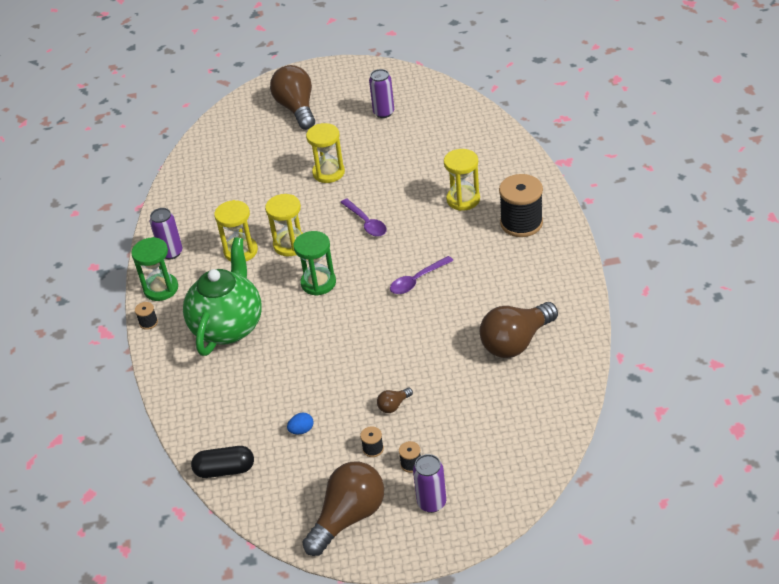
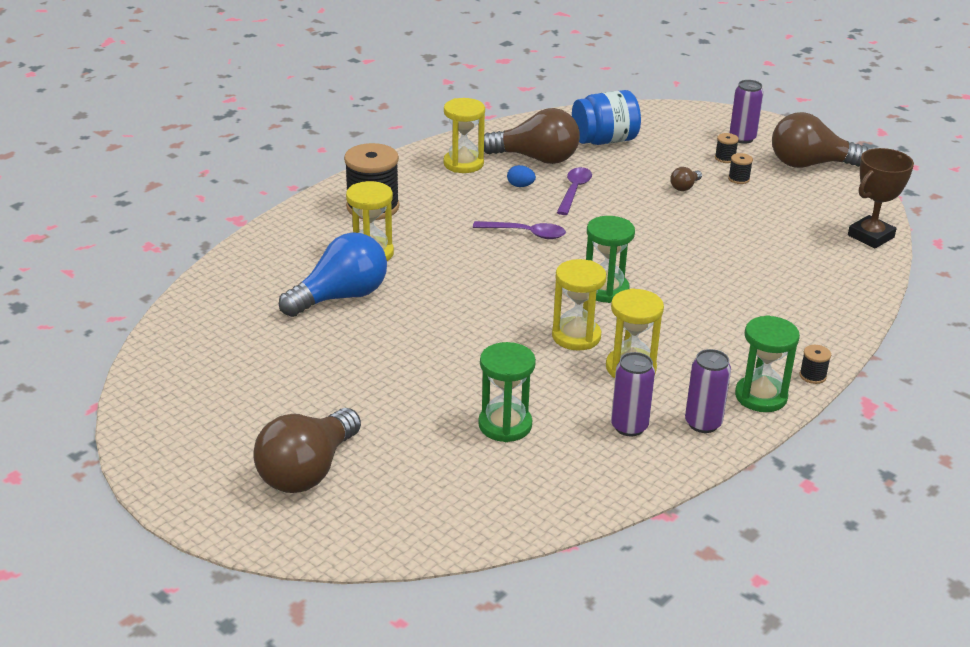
camera: 135 degrees left, 10 degrees down
green teapot [183,237,262,356] -> none
black capsule [191,446,254,478] -> brown trophy [848,148,914,248]
blue egg [287,413,313,434] -> blue egg moved to [507,165,536,187]
yellow hourglass [306,123,345,183] -> yellow hourglass moved to [443,98,485,173]
purple spoon [340,198,387,237] -> purple spoon moved to [557,167,592,215]
purple can [369,69,394,118] -> purple can moved to [611,352,655,436]
brown light bulb [377,388,413,413] -> brown light bulb turned 120 degrees clockwise [670,167,702,191]
none -> blue light bulb [279,232,387,317]
none -> green hourglass [478,342,536,442]
none -> blue jar [572,90,641,145]

